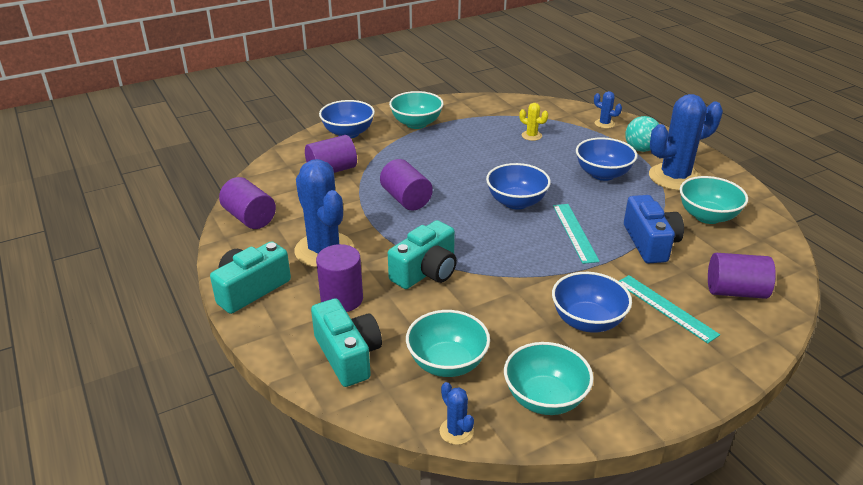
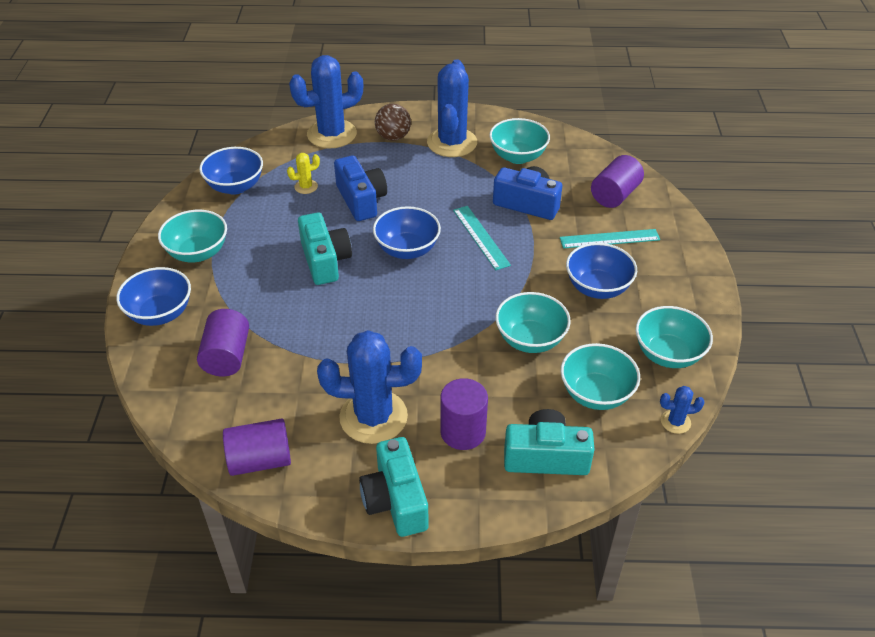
camera: 60 degrees left, 10 degrees up
purple cylinder [380,159,433,211] -> none
turquoise camera [388,220,457,289] -> turquoise camera moved to [298,212,352,285]
turquoise ruler [553,204,600,264] -> turquoise ruler turned 45 degrees clockwise [453,206,511,270]
blue bowl [576,137,637,181] -> blue bowl moved to [199,147,263,195]
blue cactus [594,91,622,128] -> blue cactus [289,55,363,148], size x2.28
turquoise ball [625,116,659,152] -> brown ball [375,104,411,141]
none -> blue camera [334,155,387,221]
none -> turquoise bowl [495,292,571,353]

